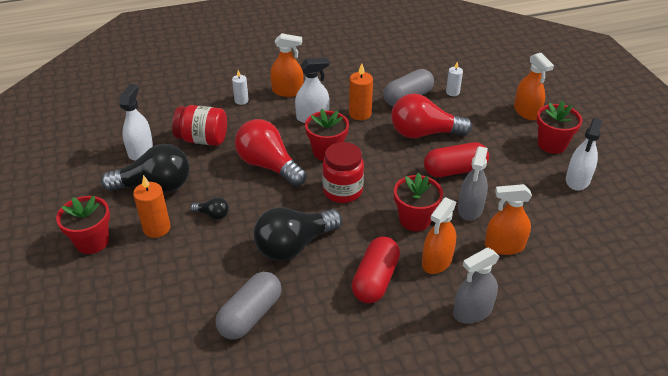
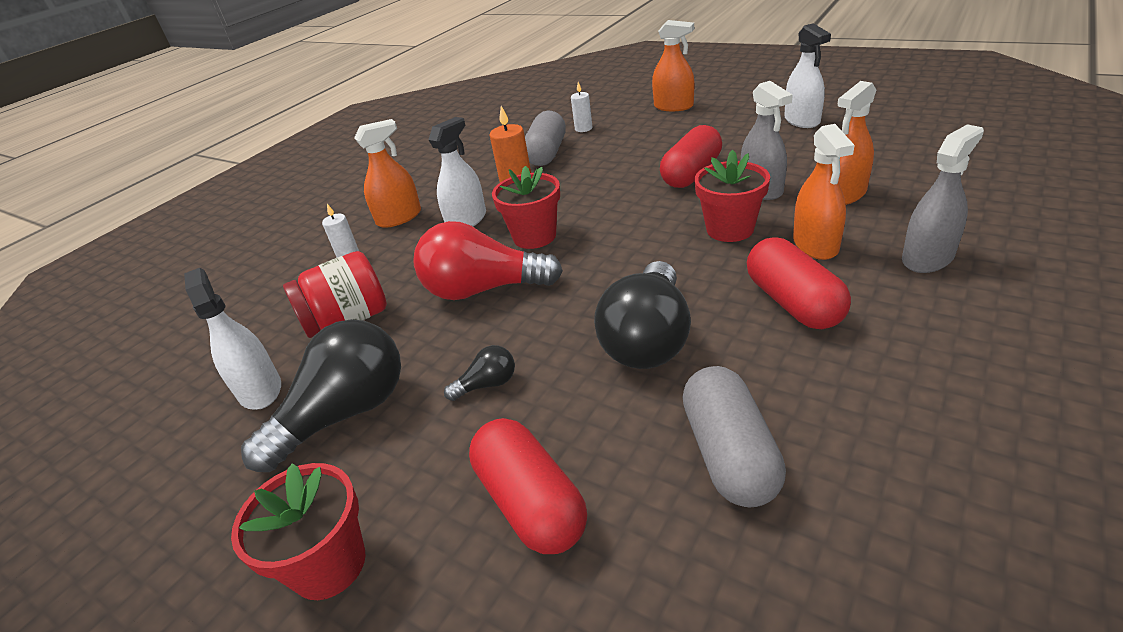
camera: 35 degrees left, 5 degrees down
orange candle [133,175,170,238] -> none
red jar [322,142,364,203] -> none
red light bulb [391,93,472,138] -> none
grey spray bottle [453,248,500,324] -> grey spray bottle turned 150 degrees counterclockwise [902,124,984,273]
red flower pot [537,101,582,154] -> none
none -> red capsule [469,418,587,554]

